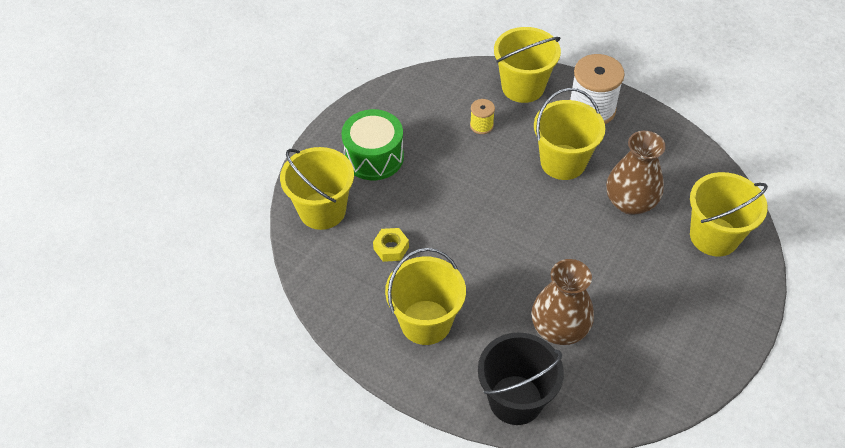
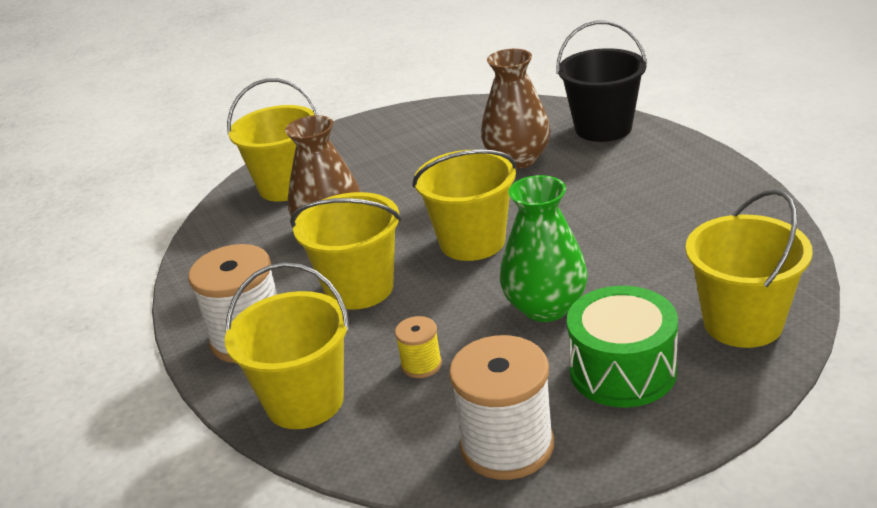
camera: 145 degrees left, 20 degrees down
yellow nut [373,228,409,262] -> none
yellow bucket [385,248,466,345] -> yellow bucket moved to [412,149,517,261]
none -> white spool [449,335,554,480]
none -> green vase [500,175,588,322]

